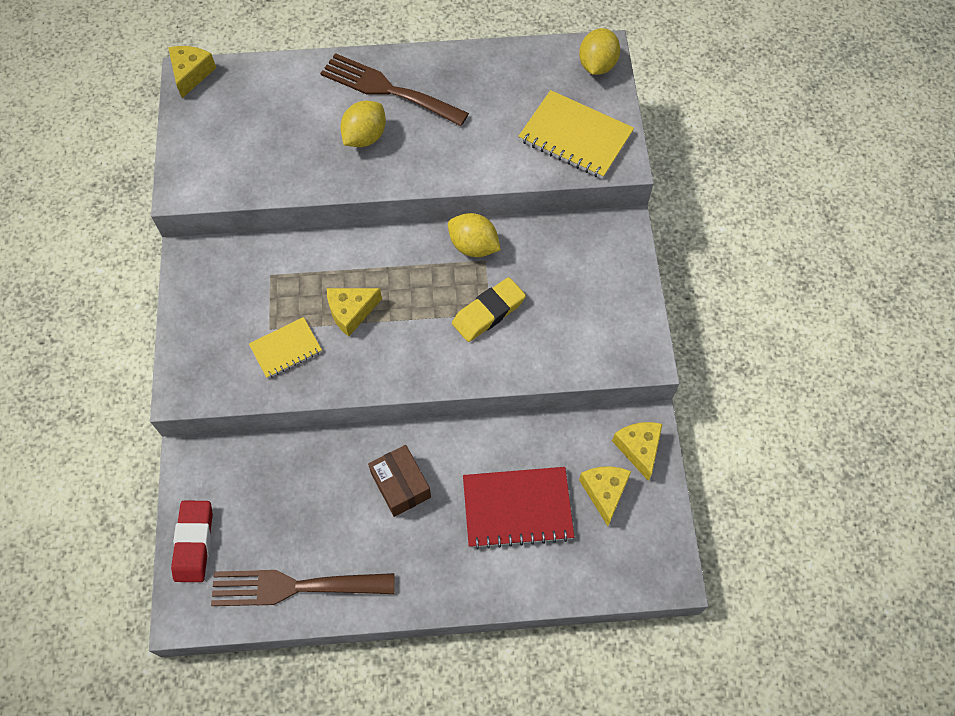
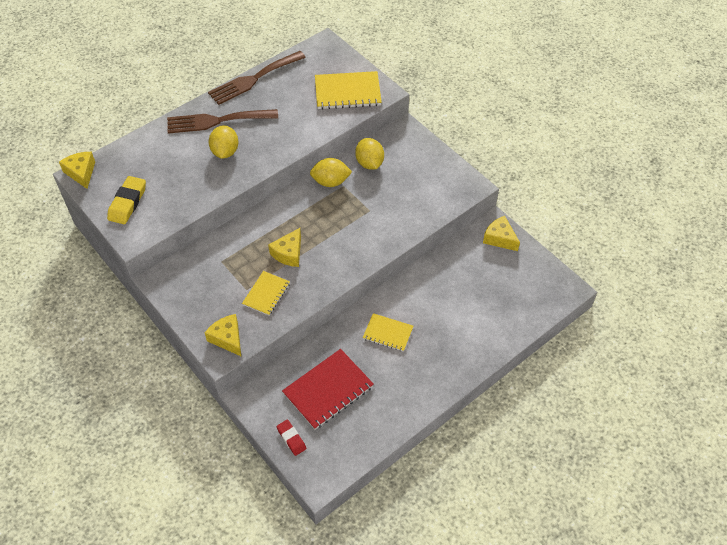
camera: 35 degrees left, 10 degrees down
red eraser [171,501,213,582] -> red eraser [276,420,306,456], size x0.62
brown fork [211,570,395,606] -> brown fork moved to [208,51,306,105]
brown box [368,445,431,517] -> yellow notebook [363,313,413,352]
yellow eraser [452,277,526,342] -> yellow eraser moved to [107,176,146,224]
red notebook [463,467,574,549] -> red notebook moved to [282,349,374,430]
yellow lemon [579,28,620,75] -> yellow lemon moved to [355,138,384,170]
yellow cheese [579,466,631,526] -> yellow cheese moved to [205,314,241,356]

